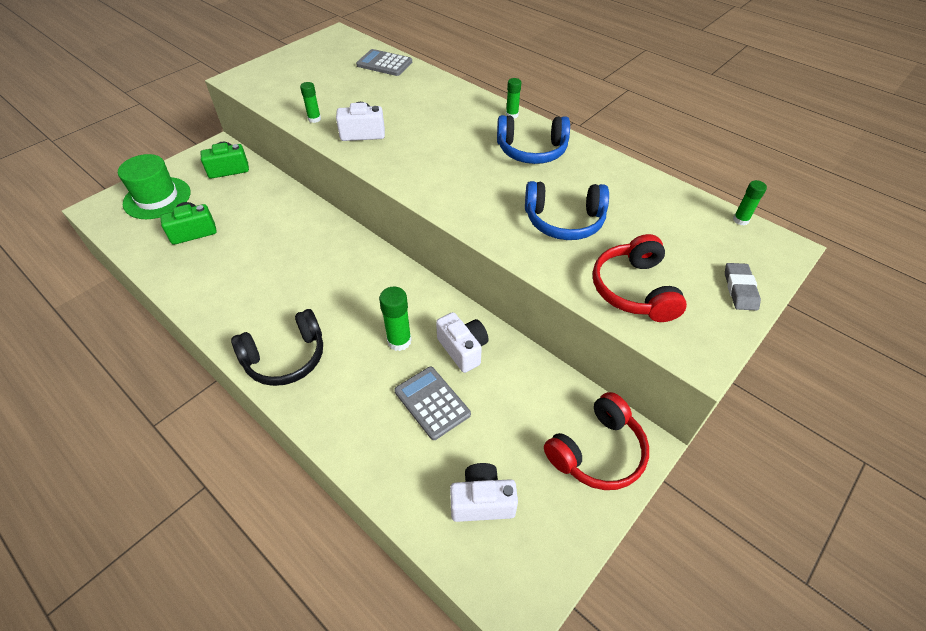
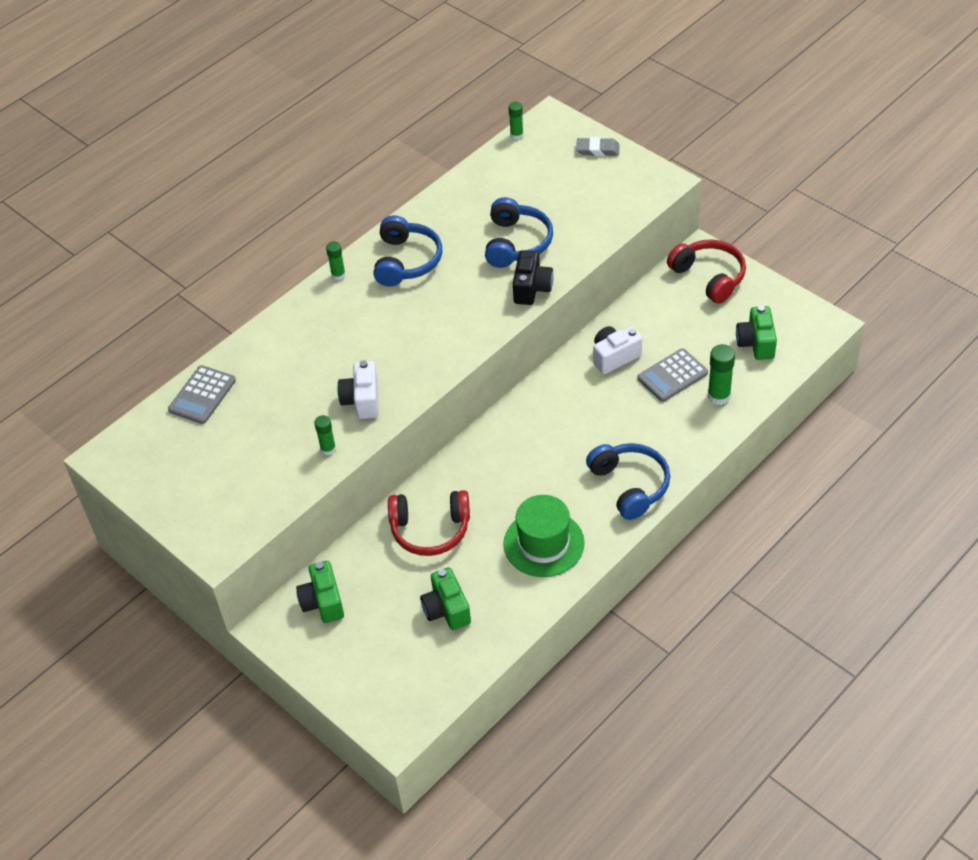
camera: 85 degrees left, 0 degrees up
green hat [118,154,190,219] -> green hat moved to [503,495,585,577]
black headphones [231,309,323,386] -> blue headphones [586,443,670,520]
green glue stick [379,287,412,351] -> green glue stick moved to [708,344,735,405]
white camera [450,463,518,522] -> green camera [736,306,777,360]
red headphones [593,234,687,322] -> red headphones moved to [388,490,470,556]
none -> black camera [513,250,553,305]

